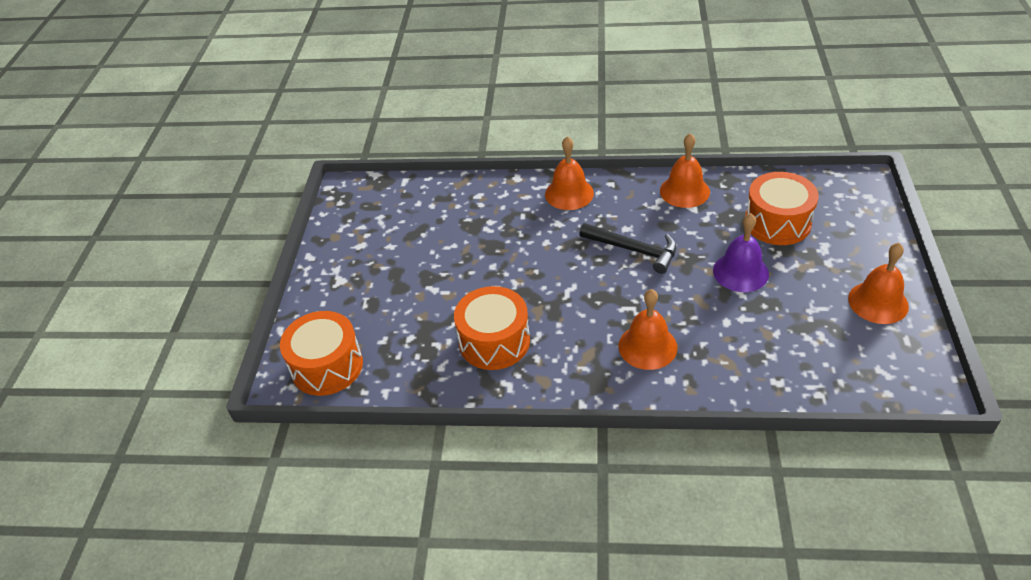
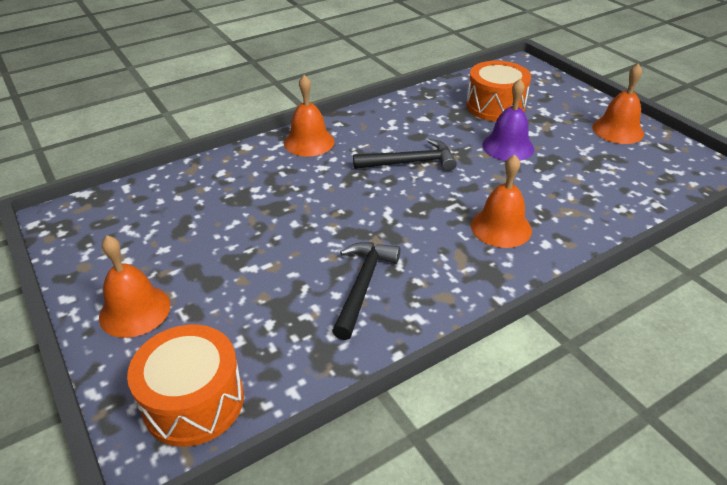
camera: 40 degrees left, 5 degrees down
orange drum [454,286,530,370] -> black hammer [332,242,401,340]
orange bell [660,133,710,208] -> orange bell moved to [99,235,170,338]

